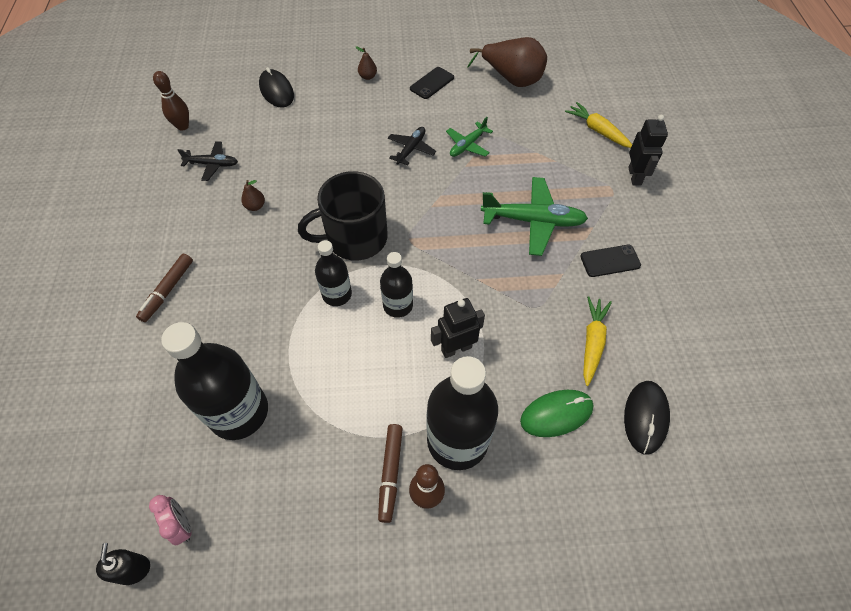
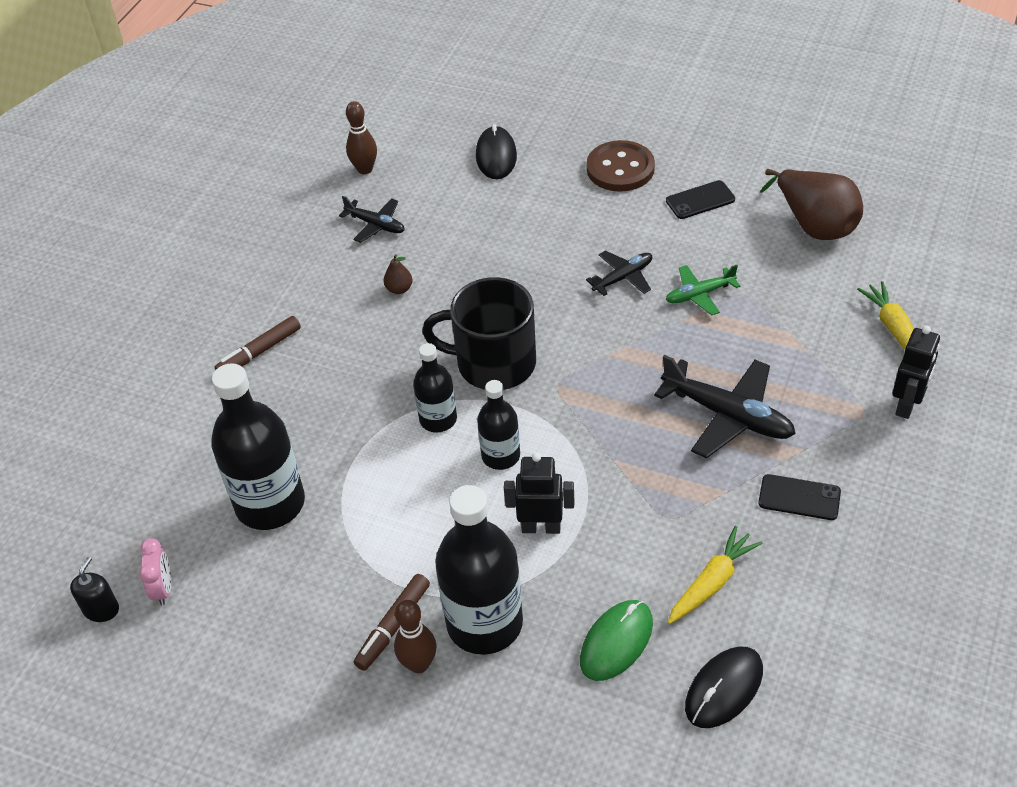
camera: 30 degrees right, 10 degrees down
brown pear [356,47,377,80] -> brown button [587,140,655,192]
green plane [481,177,588,256] -> black plane [654,355,796,458]
green mouse [520,390,593,437] -> green mouse turned 60 degrees counterclockwise [580,600,653,681]

